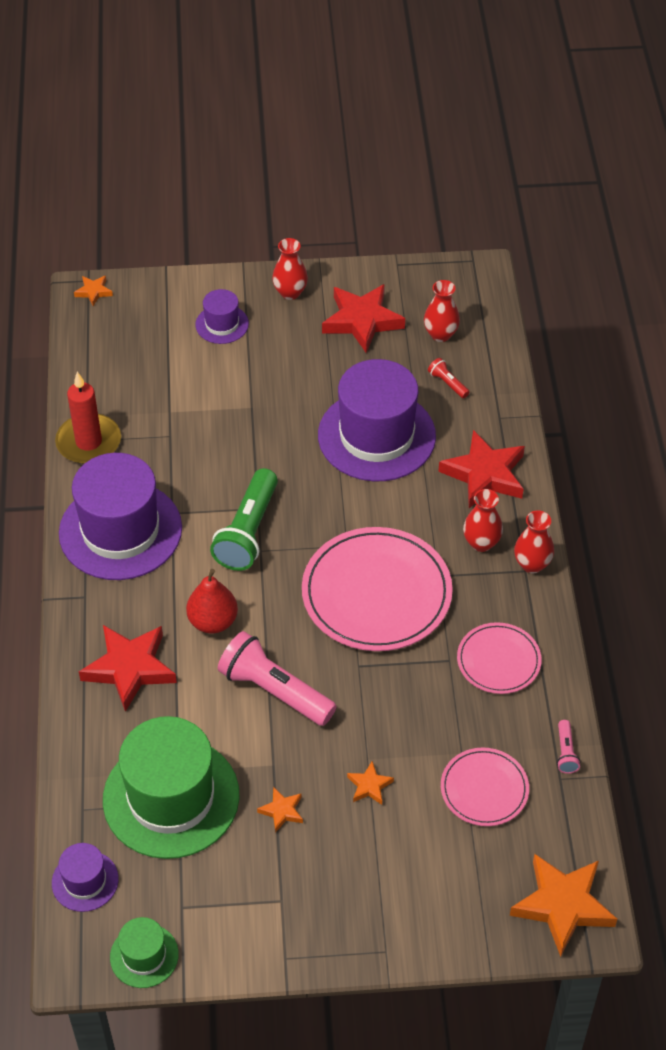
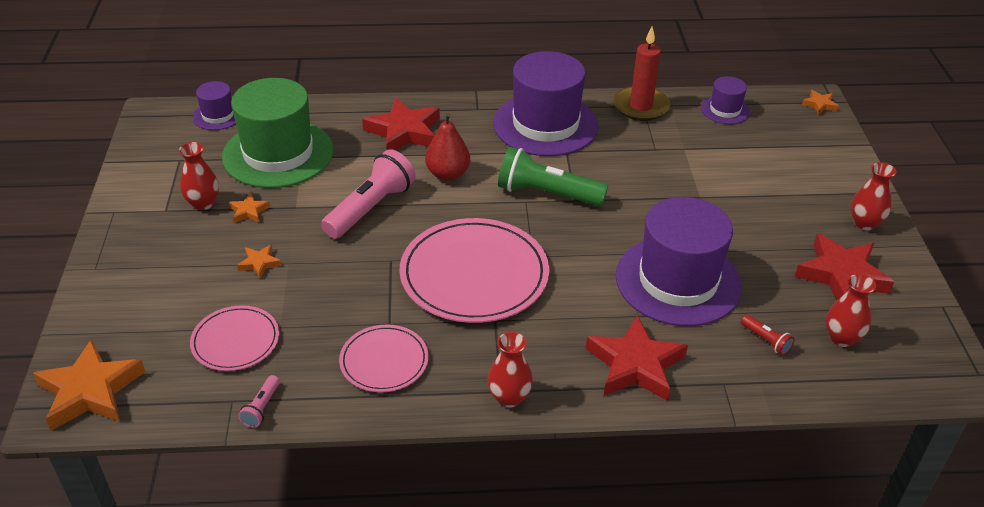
camera: 90 degrees right, 10 degrees down
green hat [110,917,179,988] -> none
purple hat [195,289,249,344] -> purple hat moved to [701,76,750,124]
red flashlight [428,358,469,398] -> red flashlight turned 90 degrees clockwise [741,314,795,356]
red vase [463,489,503,552] -> red vase moved to [179,142,219,210]
pink flashlight [557,720,580,774] -> pink flashlight turned 75 degrees counterclockwise [238,375,280,428]

